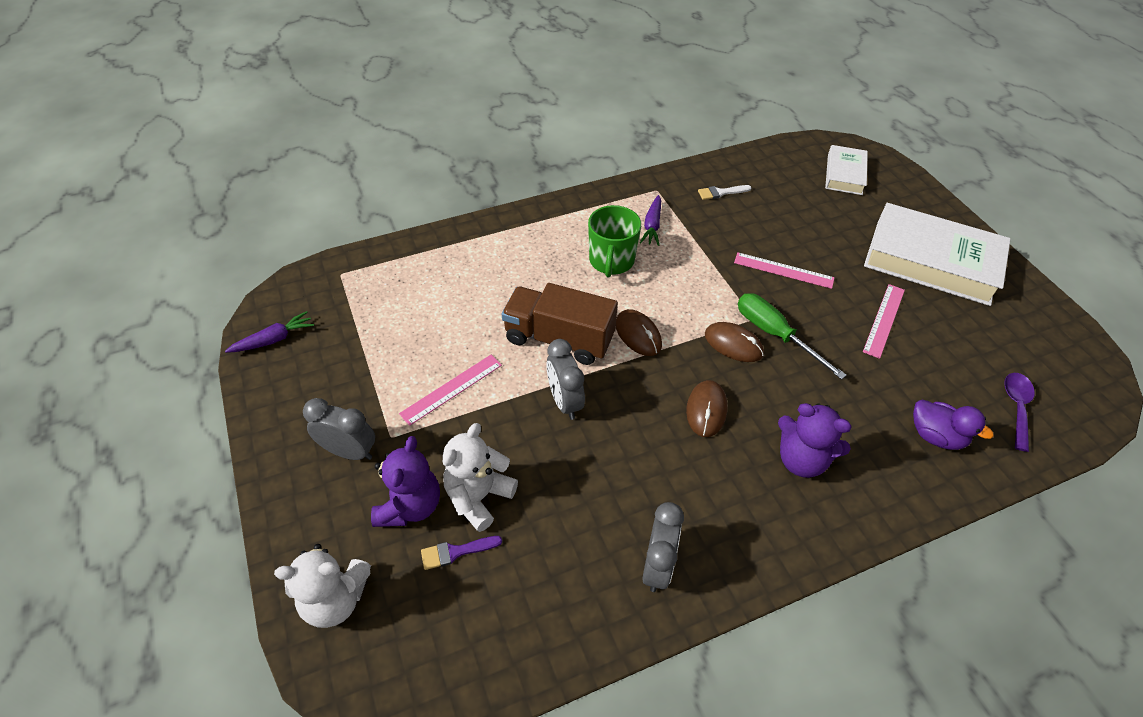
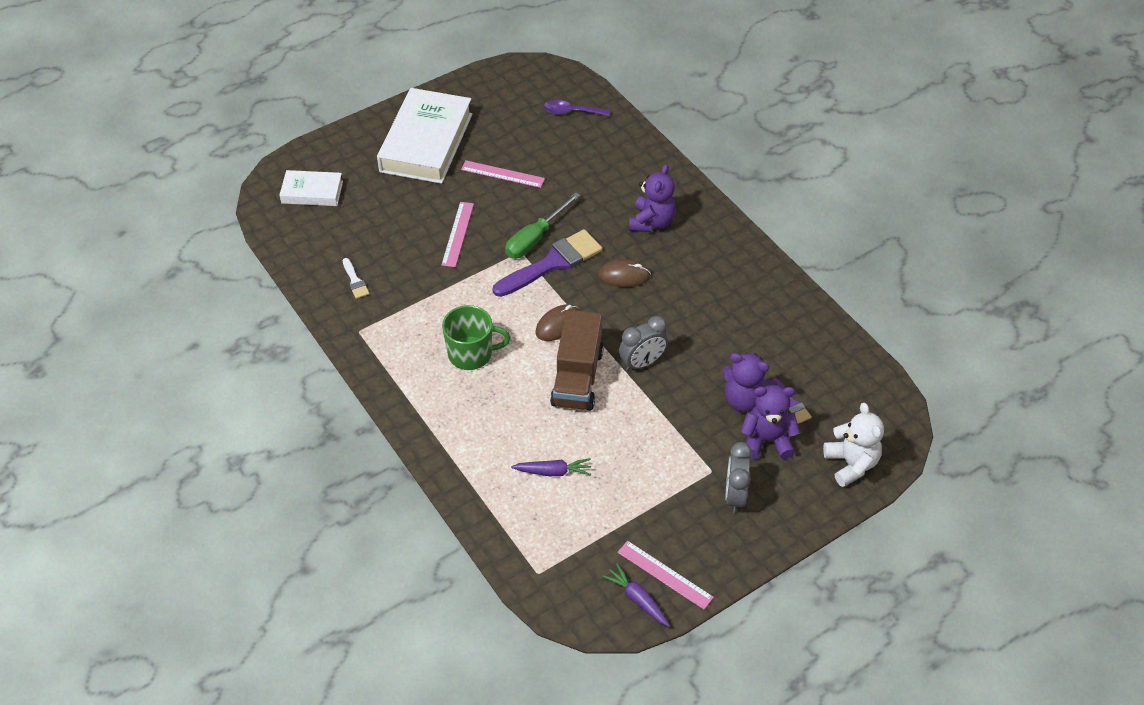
camera: 100 degrees left, 0 degrees up
pink ruler [399,355,502,426] -> pink ruler moved to [618,541,714,609]
white teddy bear [443,423,518,532] -> purple teddy bear [722,353,778,412]
purple carrot [640,195,661,246] -> purple carrot moved to [511,458,591,476]
grey clock [642,502,684,592] -> none
brown mouse [705,322,764,362] -> purple brush [493,229,602,297]
purple duck [913,400,994,450] -> none

